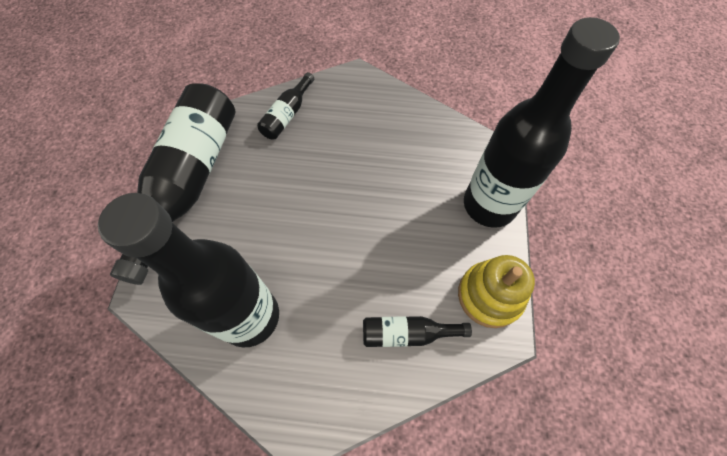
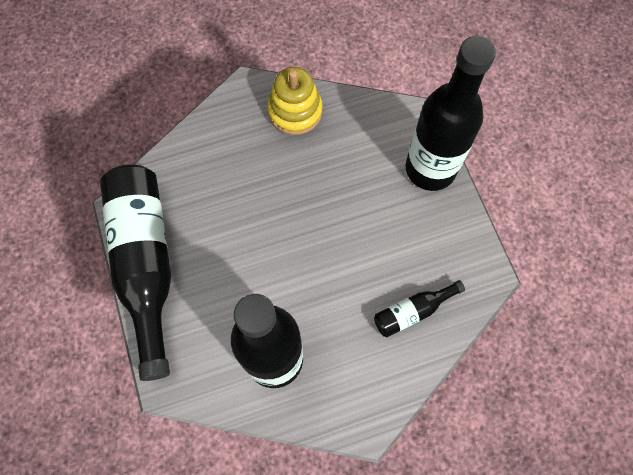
camera: 25 degrees left, 5 degrees up
black bottle [257,72,314,139] -> none
yellow stacking toy [458,255,535,328] -> yellow stacking toy moved to [268,67,323,135]

